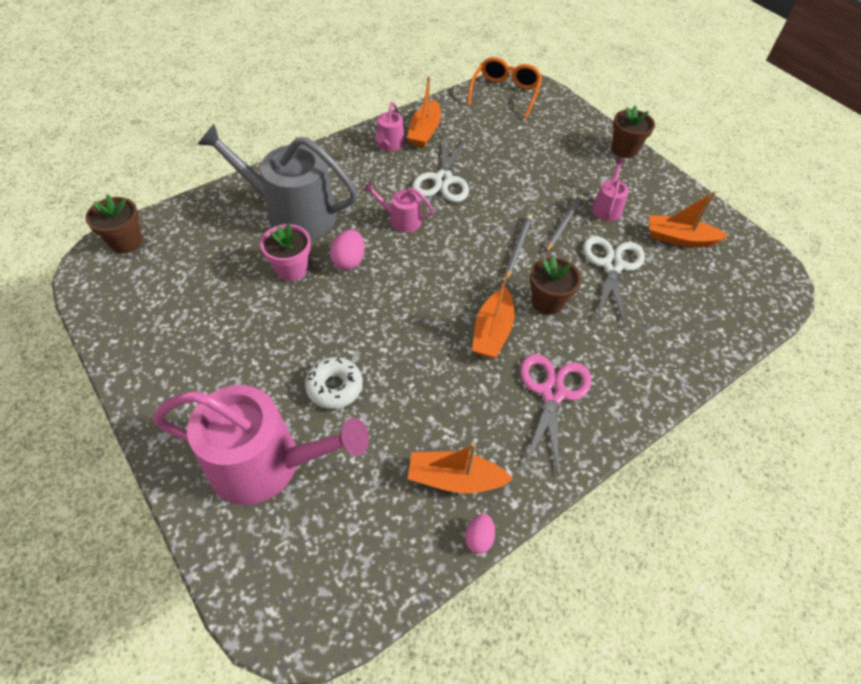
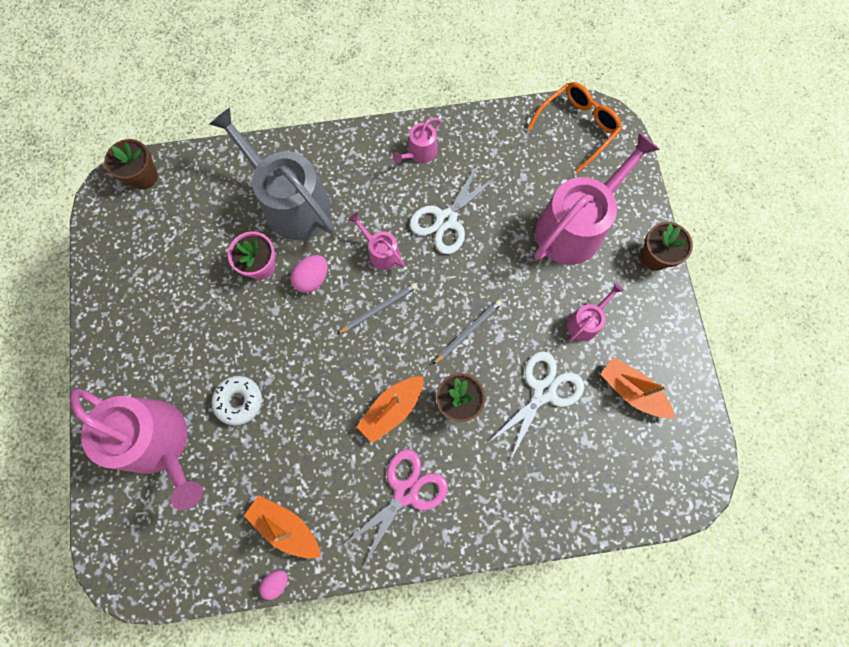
camera: 30 degrees right, 20 degrees up
orange boat [407,77,441,148] -> none
grey pencil [545,195,583,252] -> grey pencil moved to [337,283,418,334]
none -> pink watering can [535,133,660,265]

